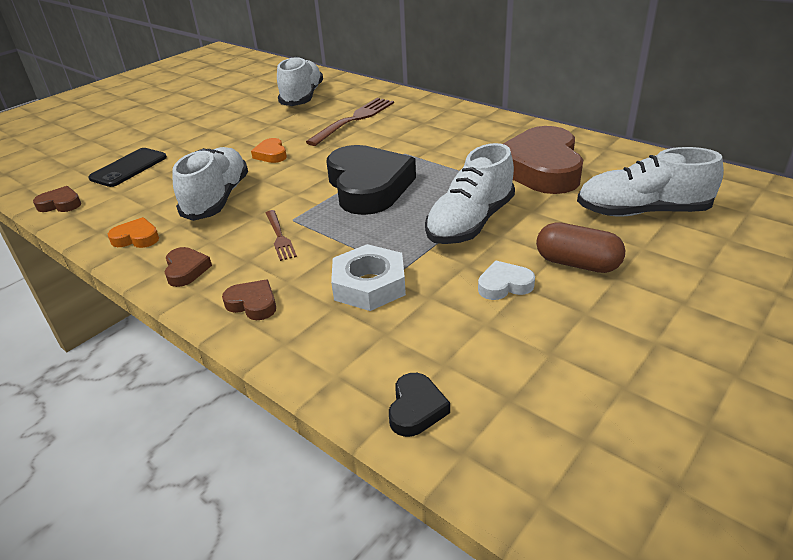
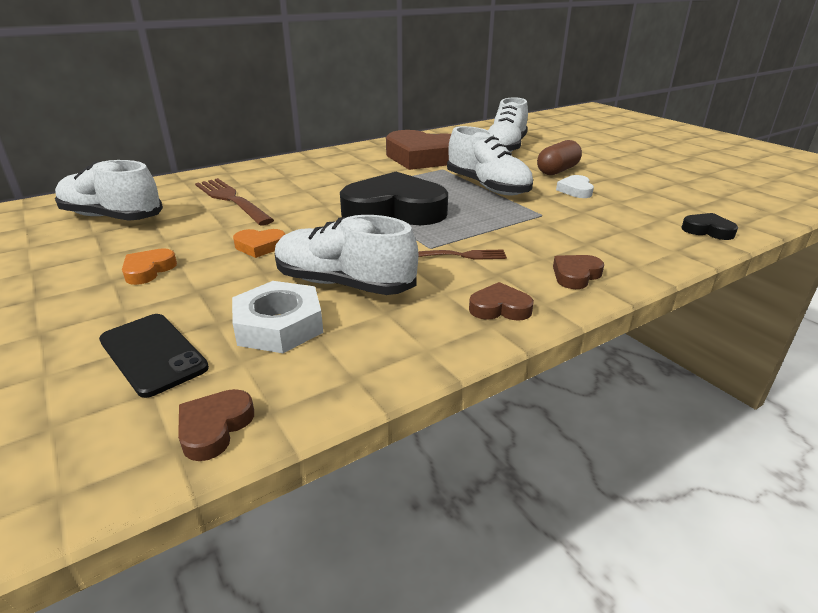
camera: 75 degrees left, 5 degrees down
orange heart [108,217,159,248] -> orange heart moved to [122,248,177,285]
white nut [331,244,406,311] -> white nut moved to [232,281,323,353]

